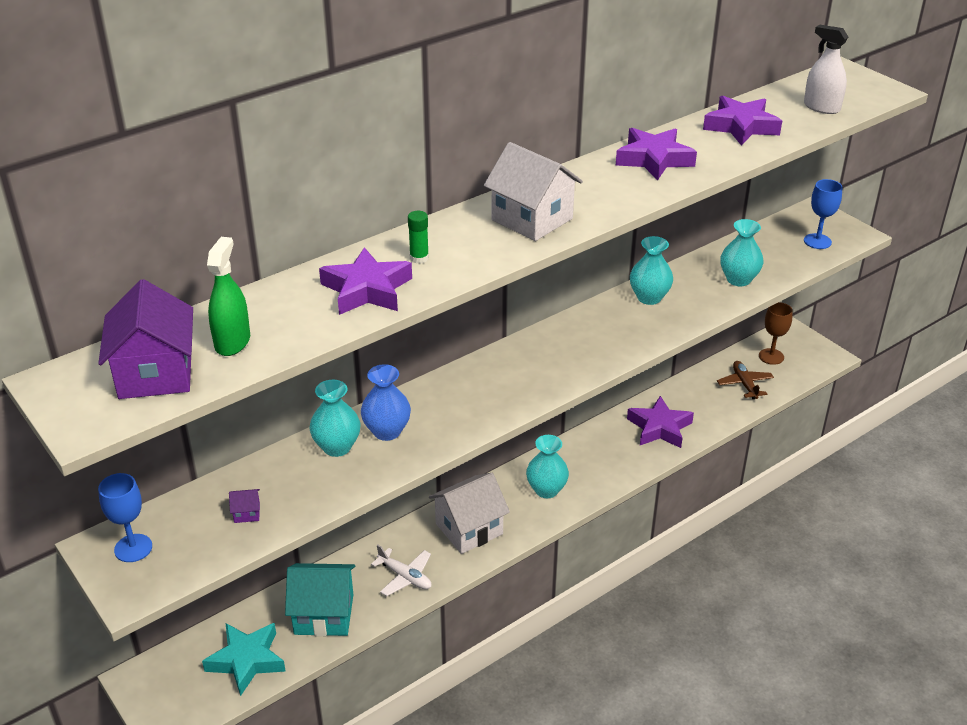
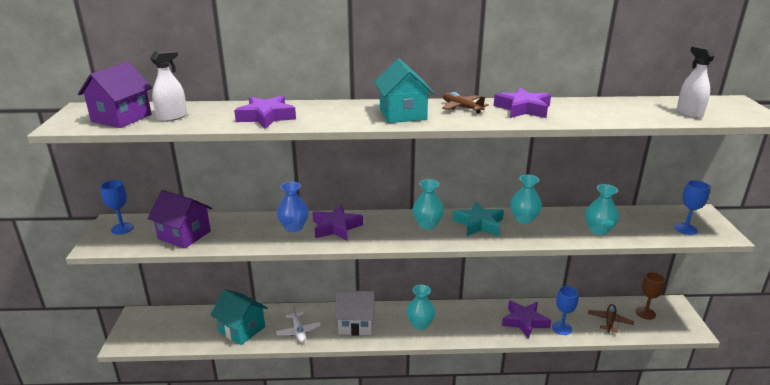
camera: 35 degrees right, 10 degrees down
turquoise star [202,623,286,696] -> turquoise star moved to [453,202,504,236]
green spray bottle [207,237,250,356] -> white spray bottle [150,50,187,122]
purple house [229,489,260,523] -> purple house [147,190,212,249], size x2.46
turquoise vase [309,380,360,457] -> turquoise vase moved to [413,179,444,230]
green glue stick [408,211,429,264] -> none
white house [484,142,583,241] -> turquoise house [374,58,434,123]
purple star [703,96,782,146] -> purple star moved to [312,205,363,241]
none -> brown plane [442,92,489,114]
none -> blue goblet [552,286,579,335]

